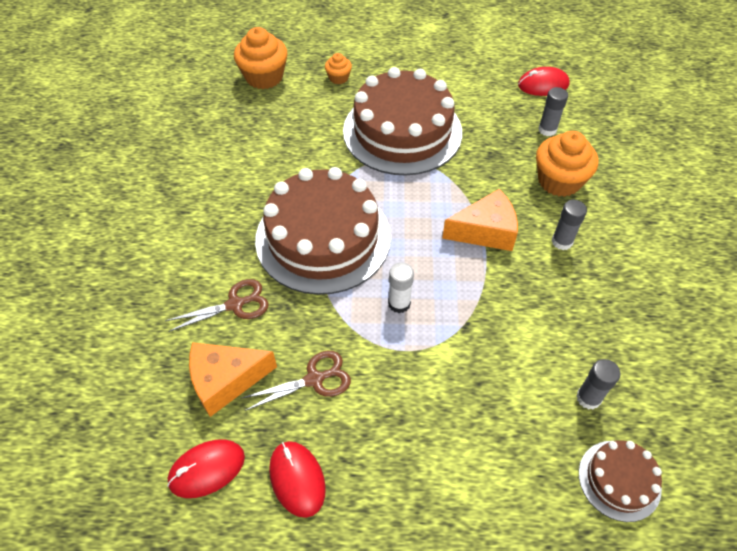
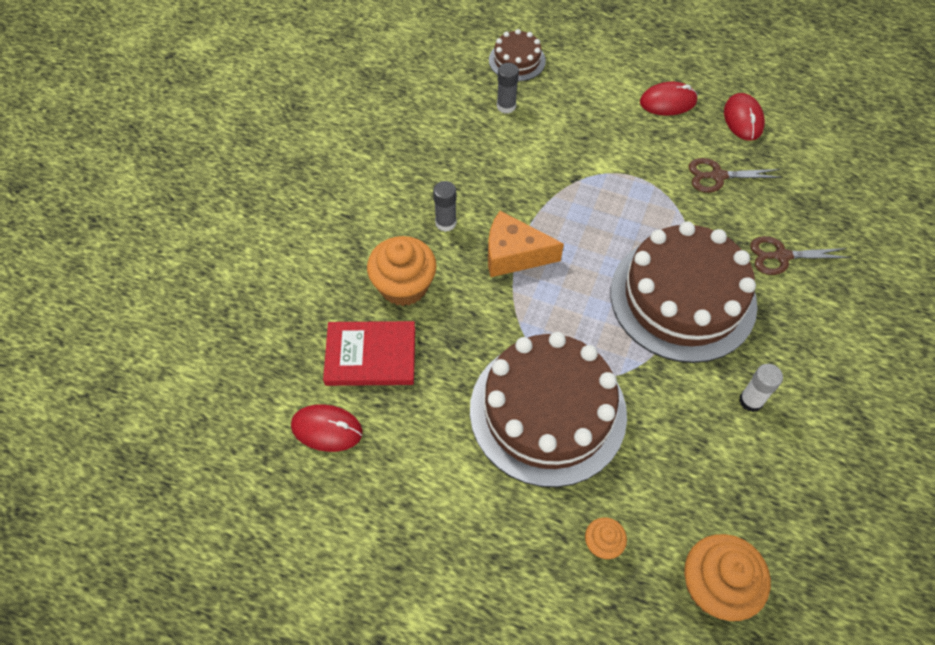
camera: 160 degrees left, 5 degrees up
red mouse [167,439,245,498] -> red mouse moved to [640,82,698,116]
orange cheese [189,342,277,417] -> none
white glue stick [388,262,414,313] -> white glue stick moved to [739,364,783,412]
grey glue stick [538,87,568,136] -> red book [323,321,415,386]

